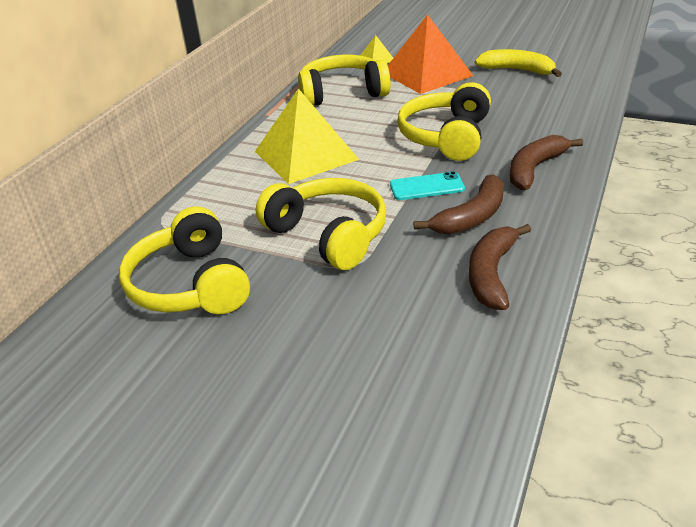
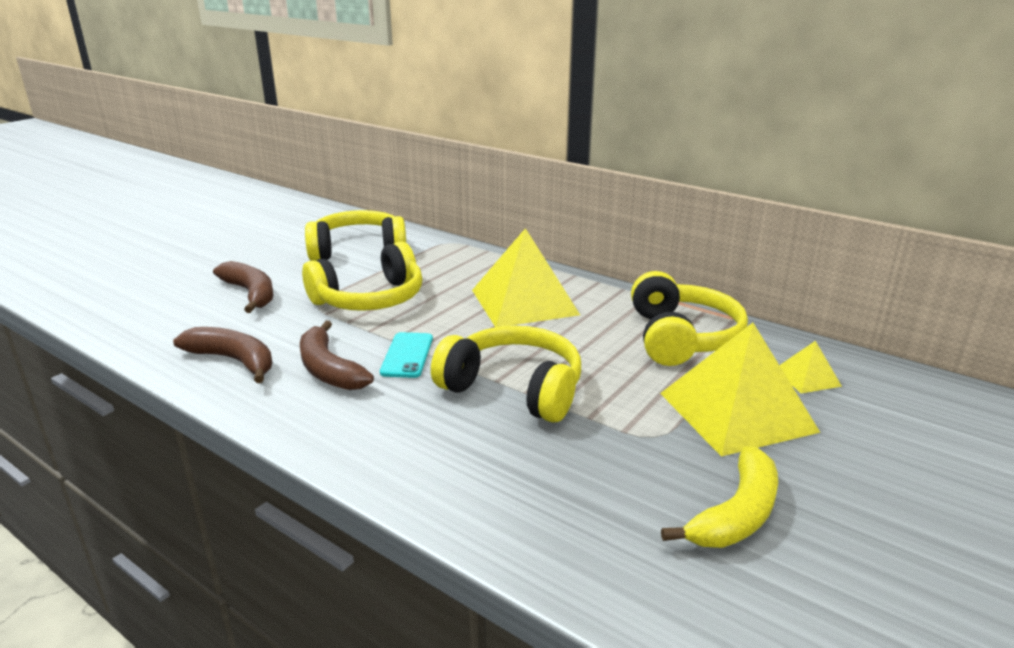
camera: 100 degrees right, 10 degrees down
orange pyramid [388,14,473,94] -> yellow pyramid [660,323,820,456]
brown banana [510,135,583,190] -> brown banana moved to [213,261,273,313]

